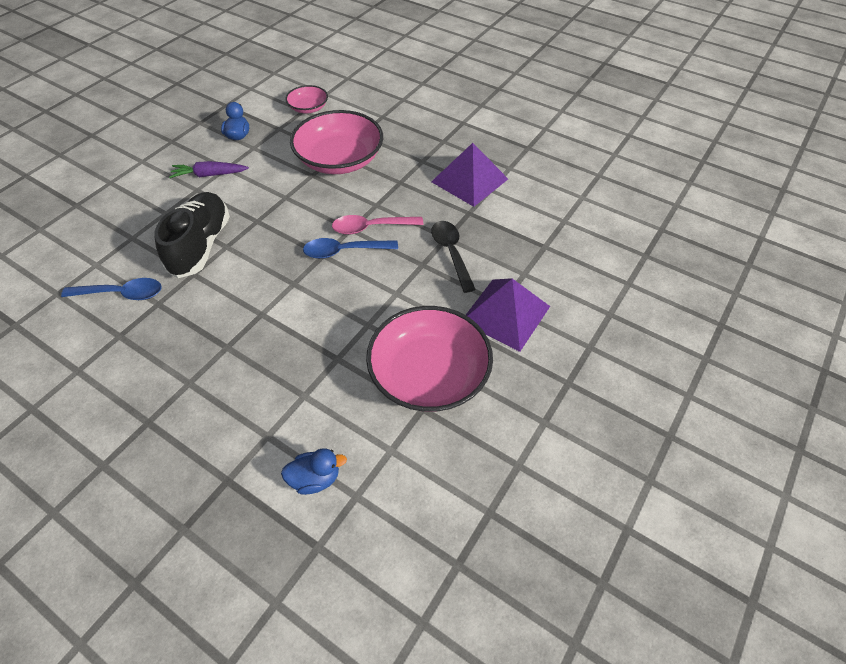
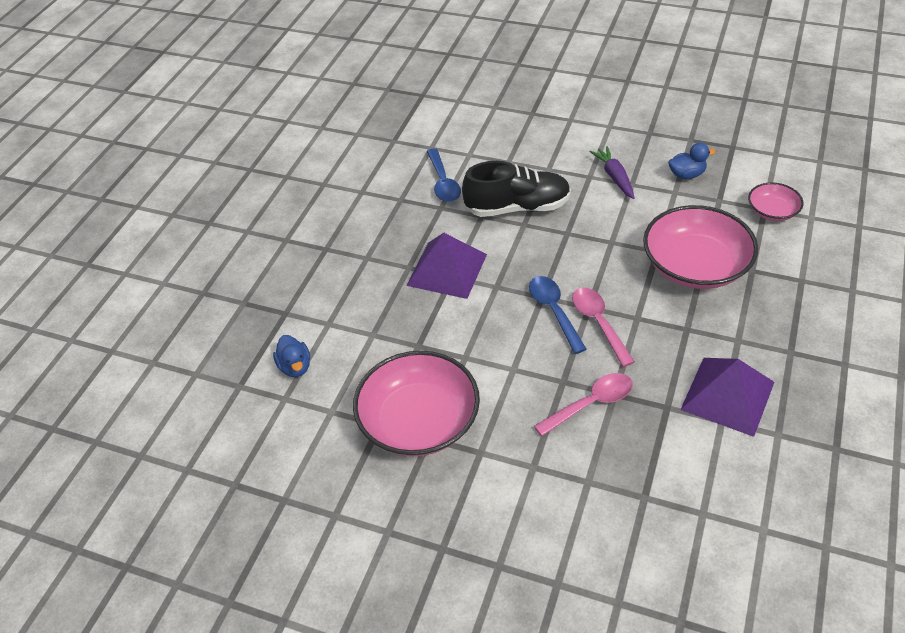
camera: 80 degrees right, 5 degrees down
black spoon [431,221,476,293] -> pink spoon [534,373,633,436]
purple pyramid [466,278,550,352] -> purple pyramid moved to [406,233,487,299]

